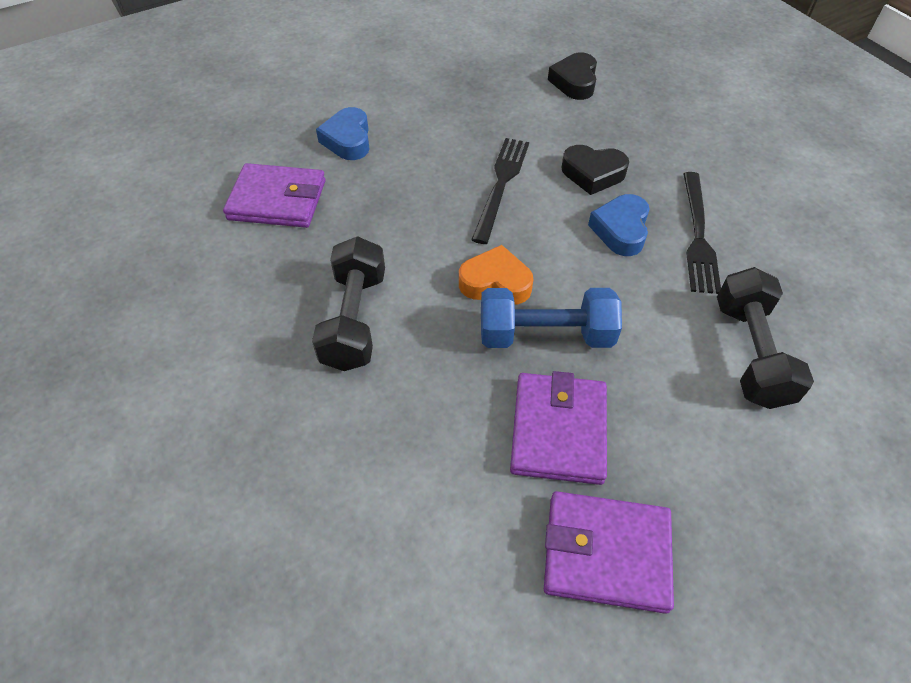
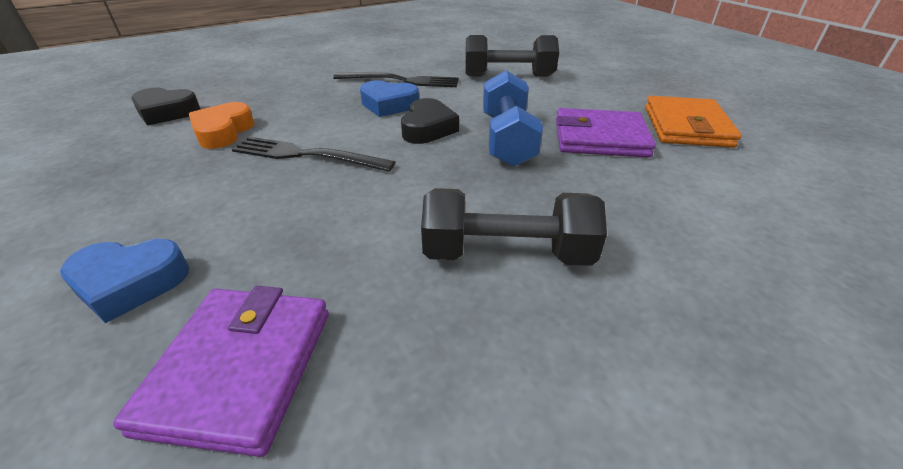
camera: 90 degrees left, 15 degrees down
orange heart [459,245,533,305] -> orange heart moved to [189,102,254,149]
purple wallet [544,491,674,614] -> orange wallet [645,96,742,148]
black heart [562,145,629,195] -> black heart moved to [401,98,459,144]

